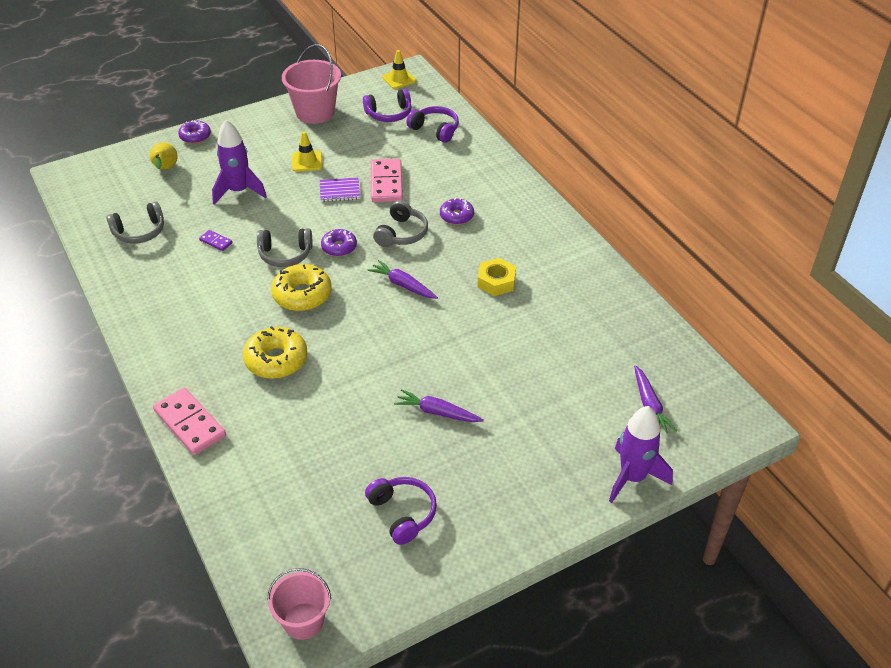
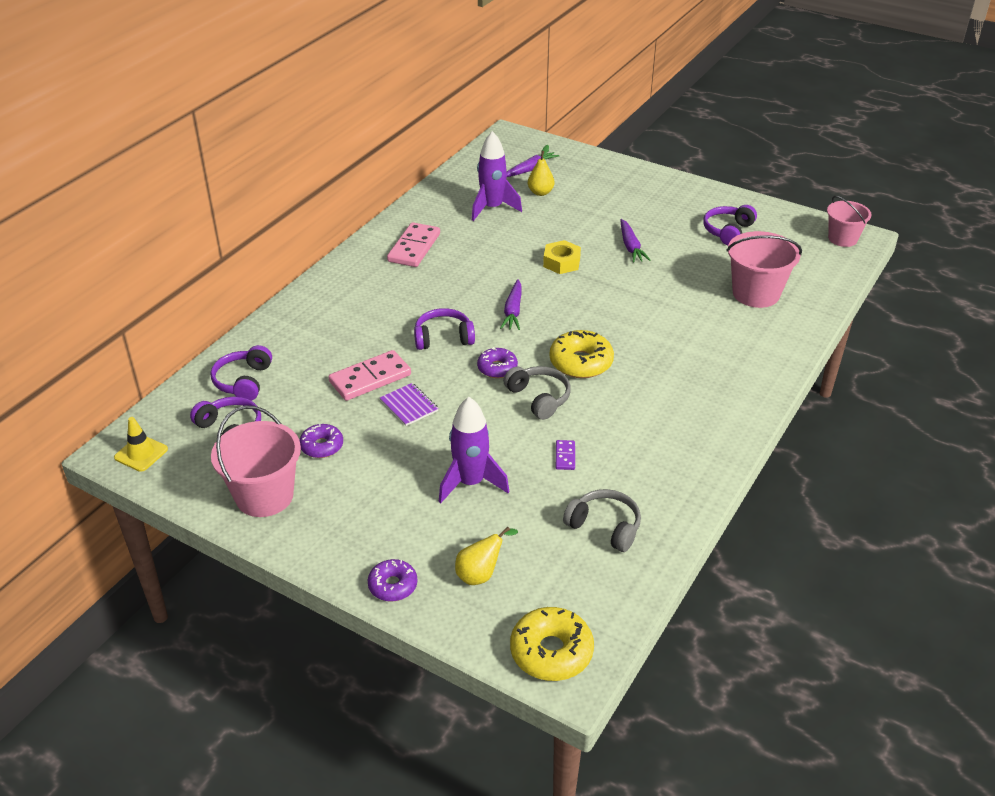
camera: 120 degrees left, 5 degrees down
pink domino [153,388,226,455] -> pink domino moved to [387,222,440,267]
yellow donut [243,326,307,379] -> yellow donut moved to [510,607,594,681]
yellow traffic cone [292,131,322,172] -> none
grey headphones [373,200,428,247] -> purple headphones [414,308,475,350]
purple donut [440,198,474,225] -> purple donut moved to [299,424,343,458]
yellow nut [477,258,516,296] -> yellow nut moved to [543,240,581,274]
purple rocket [609,406,673,503] -> purple rocket moved to [472,131,522,221]
none -> yellow pear [528,145,555,196]
none -> pink bucket [726,231,802,308]

